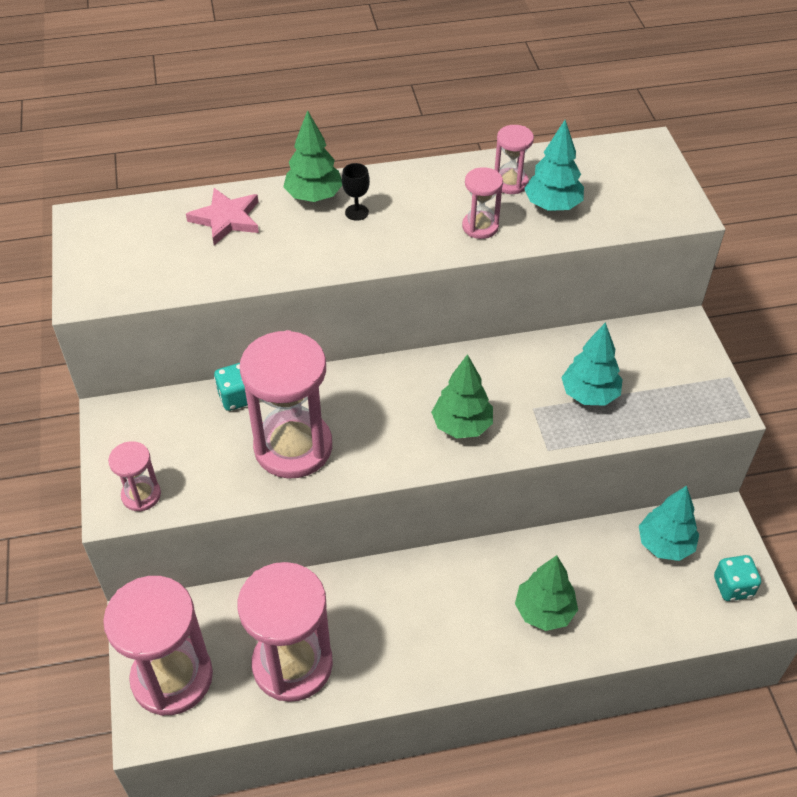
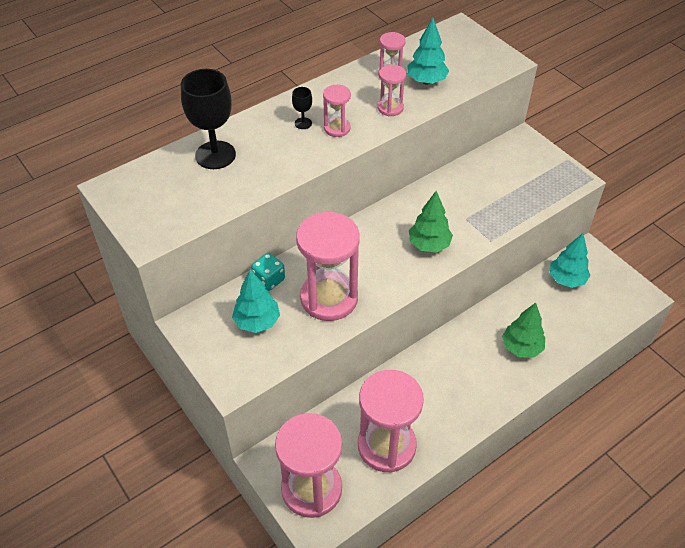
camera: 25 degrees left, 0 degrees up
pink hourglass [108,441,161,512] -> pink hourglass moved to [323,84,351,137]
pink star [186,188,259,245] -> black goblet [181,69,236,169]
green tree [283,110,342,202] -> none
turquoise tree [561,322,623,406] -> turquoise tree moved to [232,270,280,333]
turquoise dice [714,555,761,601] -> none

